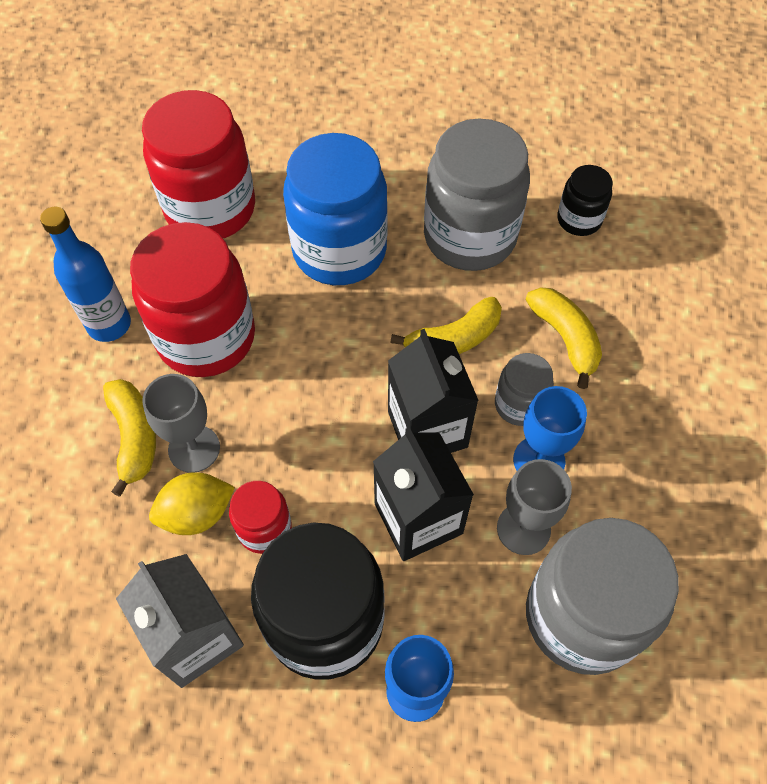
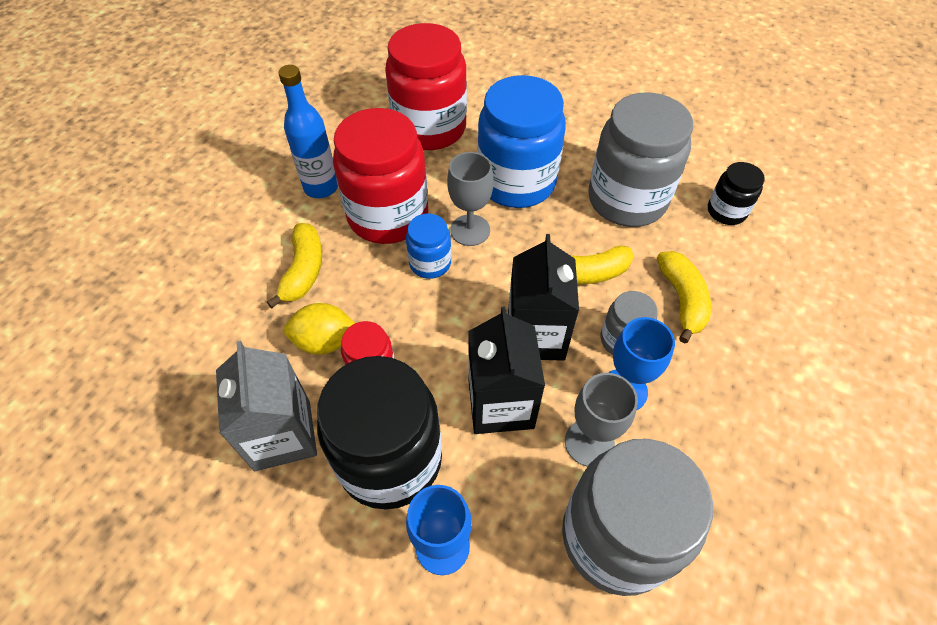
camera: 20 degrees right, 5 degrees down
grey goblet [142,374,220,473] -> grey goblet moved to [447,152,494,246]
none -> blue jar [406,214,451,279]

